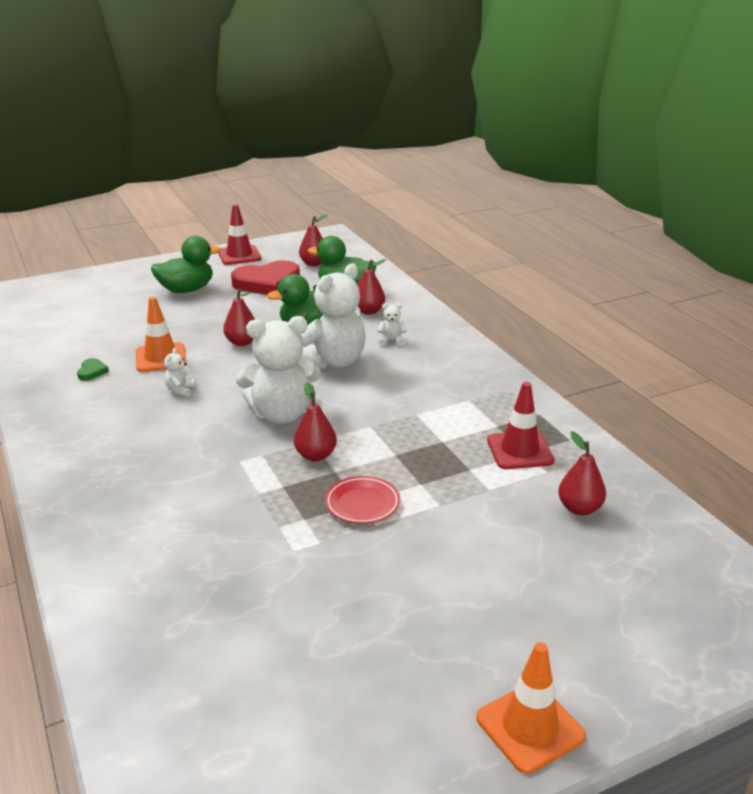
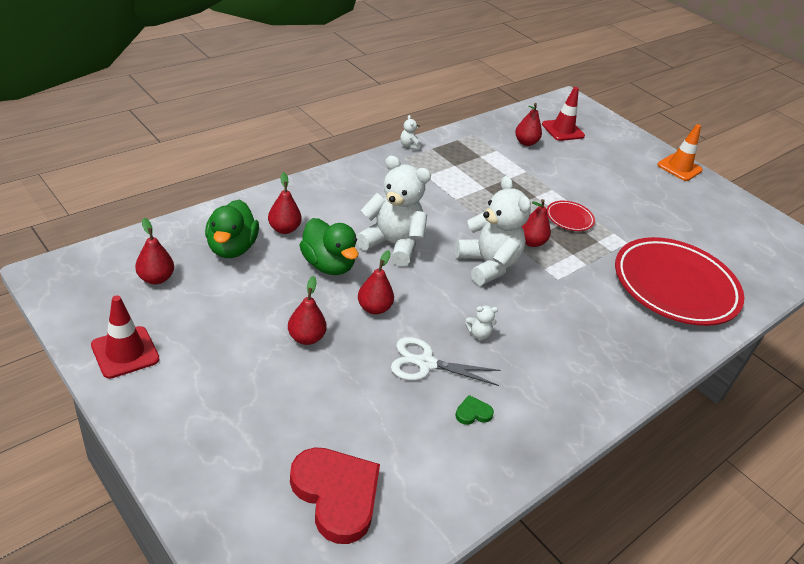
camera: 110 degrees left, 10 degrees up
orange traffic cone [136,297,187,372] -> white scissors [391,337,500,386]
green duck [151,236,221,293] -> none
red heart [231,260,300,295] -> red heart moved to [290,447,380,544]
white teddy bear [377,304,407,346] -> white teddy bear moved to [400,115,421,150]
red traffic cone [487,382,554,469] -> red traffic cone moved to [542,87,585,141]
none -> red pear [288,276,327,345]
none -> red plate [615,237,744,326]

